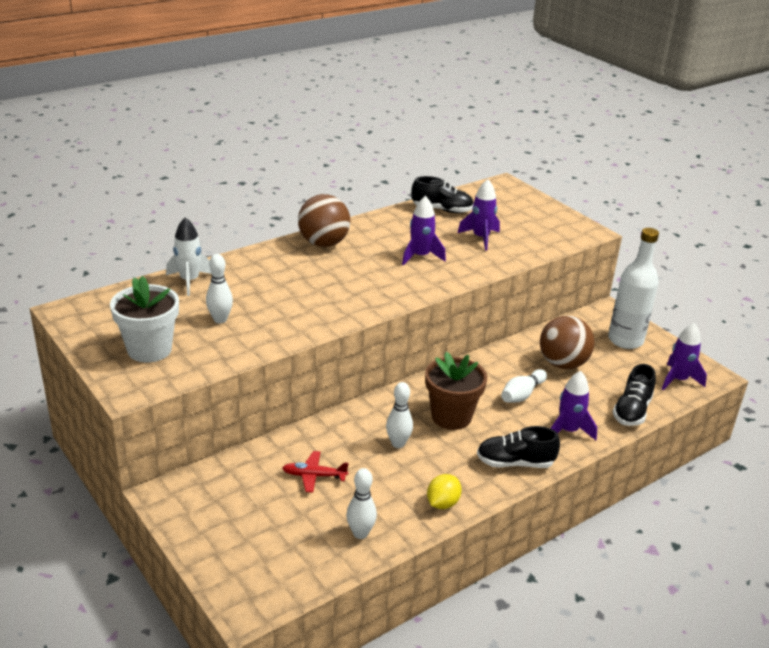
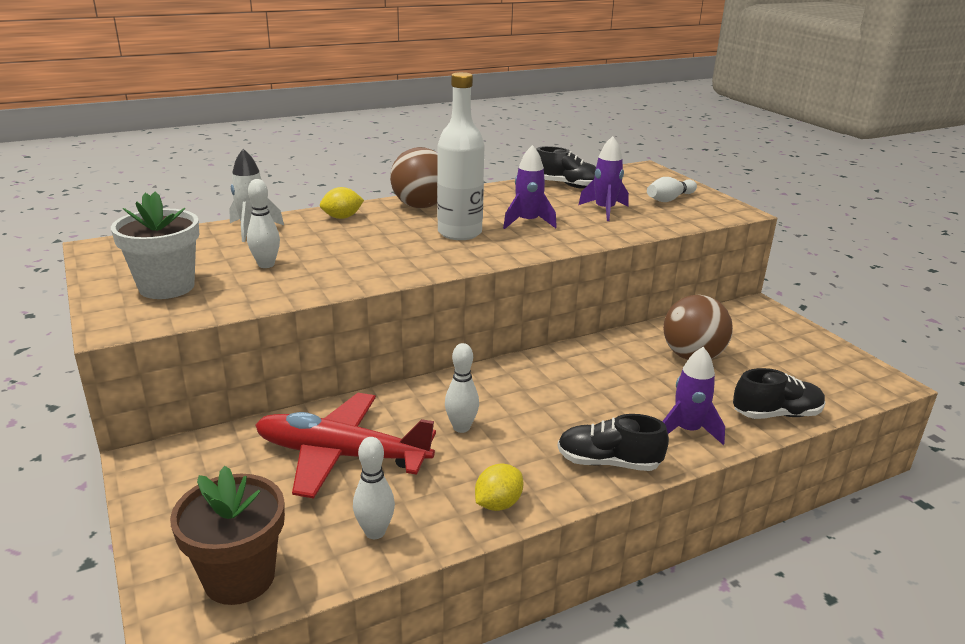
camera: 10 degrees right, 5 degrees down
red plane [282,451,349,493] -> red plane [255,393,436,498], size x2.19
brown flower pot [425,352,487,430] -> brown flower pot moved to [170,466,285,605]
white bowling pin [501,369,547,402] -> white bowling pin moved to [647,177,697,202]
white bottle [608,228,659,349] -> white bottle moved to [437,72,485,240]
black shoe [613,364,656,426] -> black shoe turned 135 degrees counterclockwise [733,368,825,419]
purple rocket [662,323,707,390] -> none
none -> yellow lemon [320,187,364,219]

